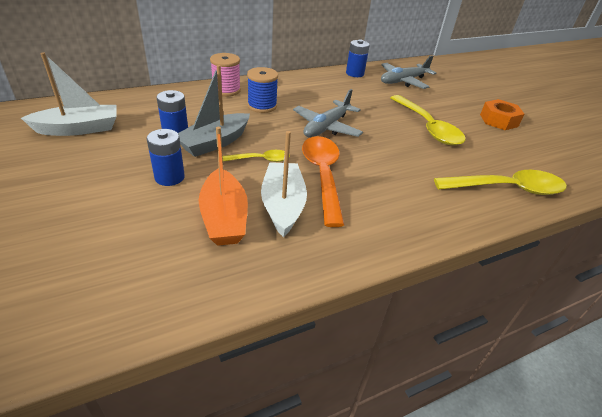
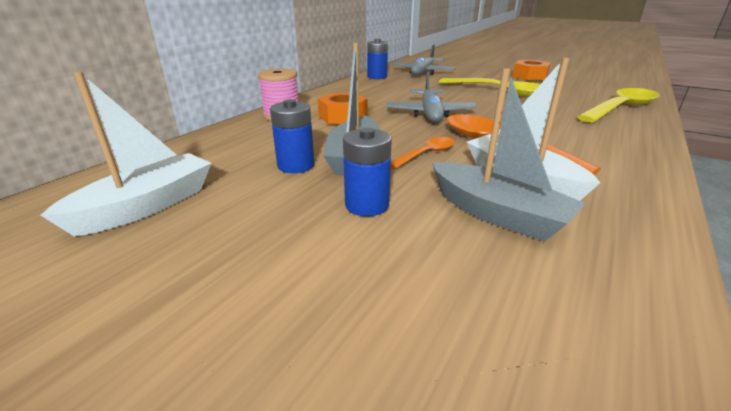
camera: 30 degrees left, 10 degrees down
orange boat [198,127,248,246] -> grey boat [432,69,586,242]
yellow spoon [222,150,290,162] -> orange spoon [391,137,455,169]
blue spool [247,67,278,113] -> orange nut [318,93,367,124]

